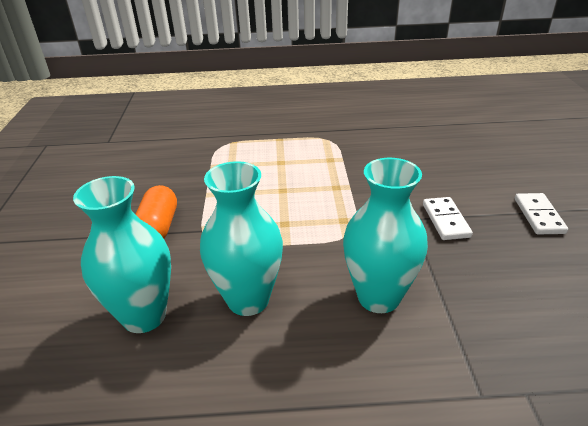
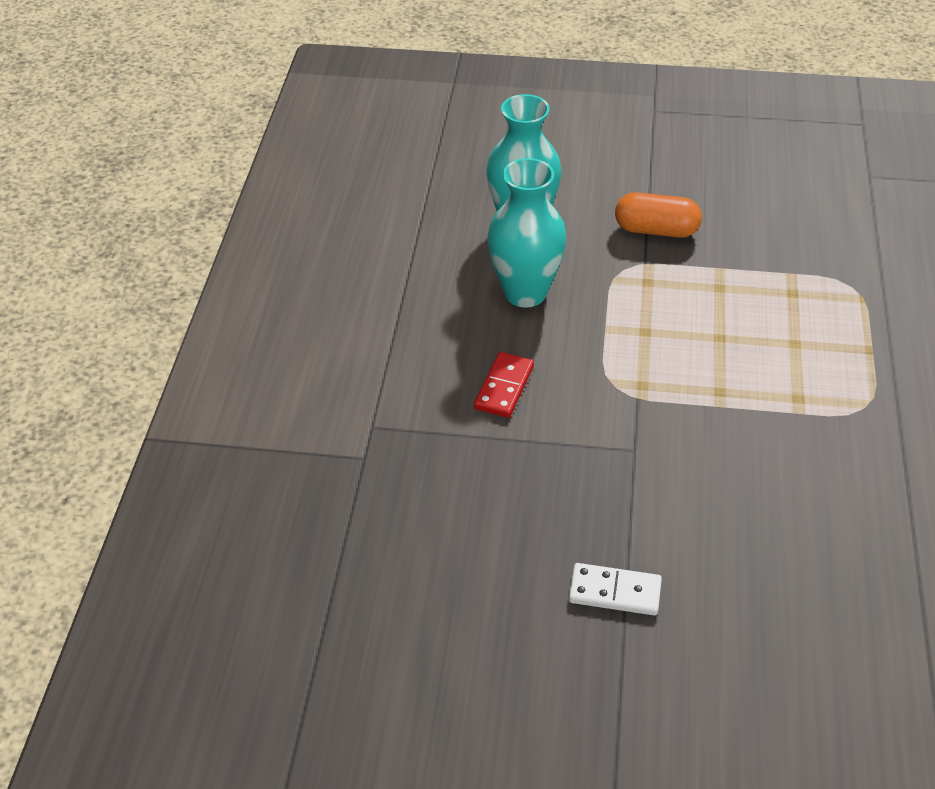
camera: 100 degrees right, 10 degrees up
turquoise vase [343,158,428,313] -> red domino [474,352,534,418]
white domino [423,197,473,240] -> none

